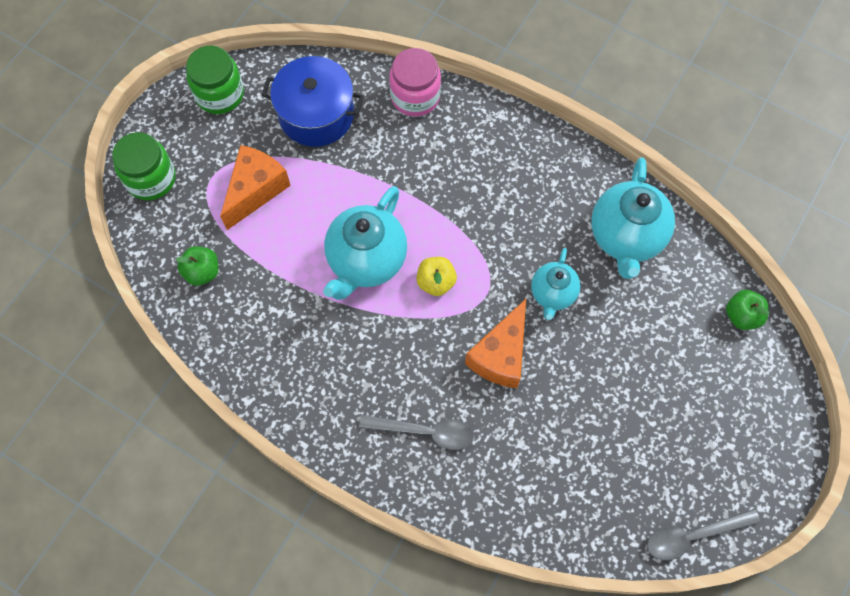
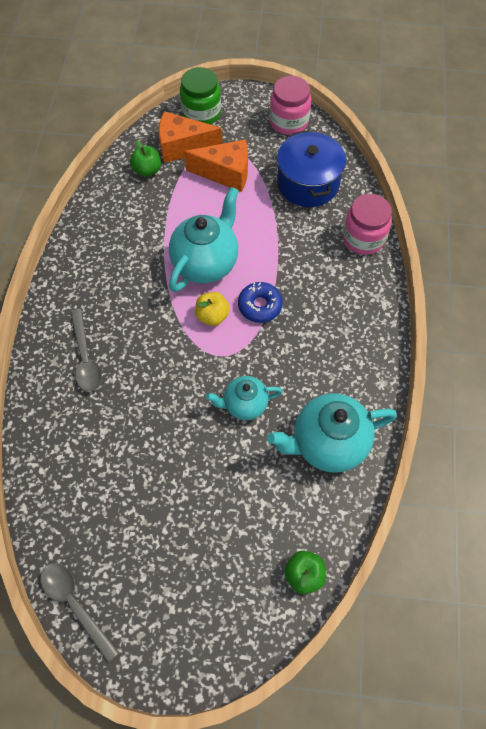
camera: 65 degrees right, 5 degrees down
green jar [186,46,244,114] -> pink jar [269,76,311,135]
turquoise teapot [323,186,407,300] -> turquoise teapot turned 120 degrees clockwise [169,187,239,292]
orange cheese [465,299,526,388] -> orange cheese moved to [159,111,222,163]
none -> blue donut [238,282,283,323]

